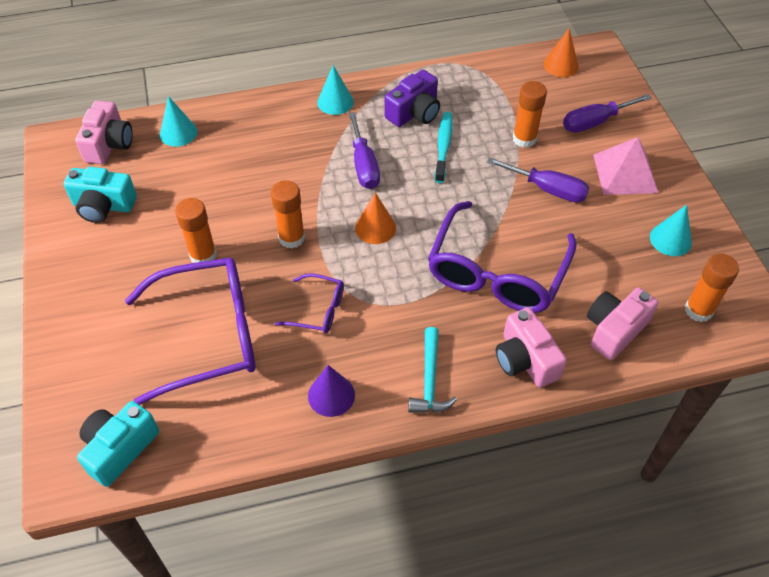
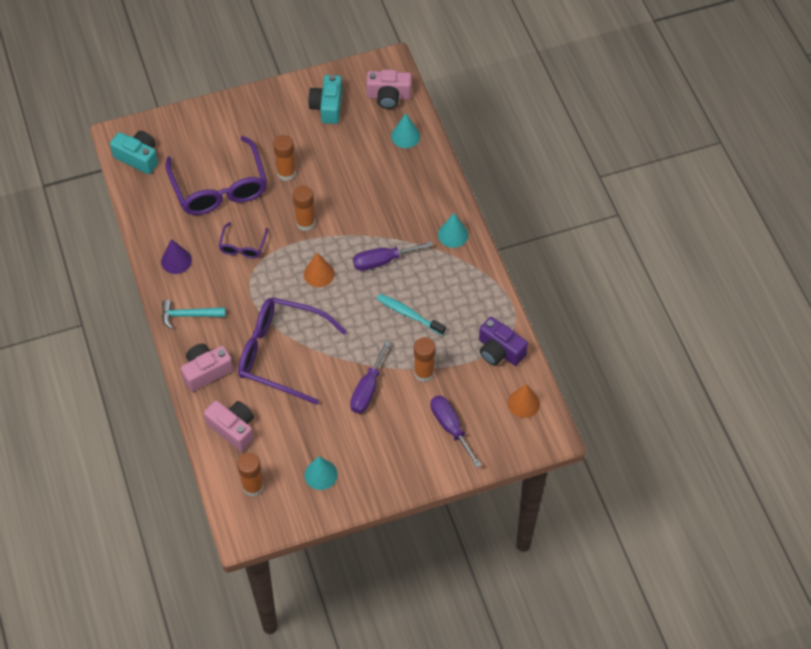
camera: 85 degrees right, 5 degrees up
purple camera [385,70,440,127] -> purple camera moved to [479,317,528,366]
turquoise toothbrush [435,112,453,183] -> turquoise toothbrush turned 150 degrees counterclockwise [377,294,446,335]
pink pyramid [593,137,658,195] -> none

